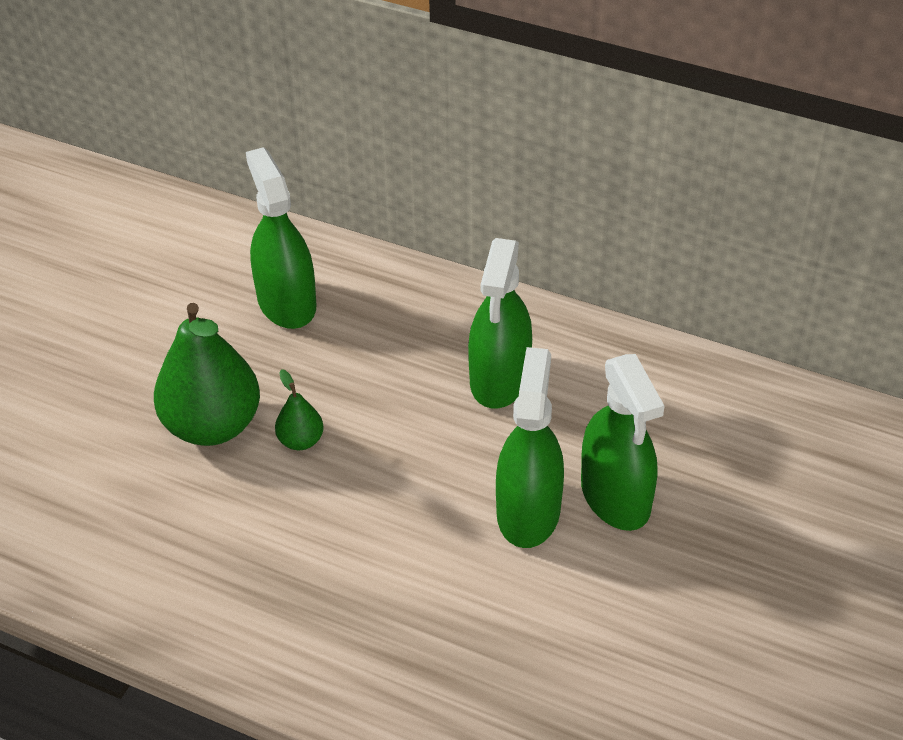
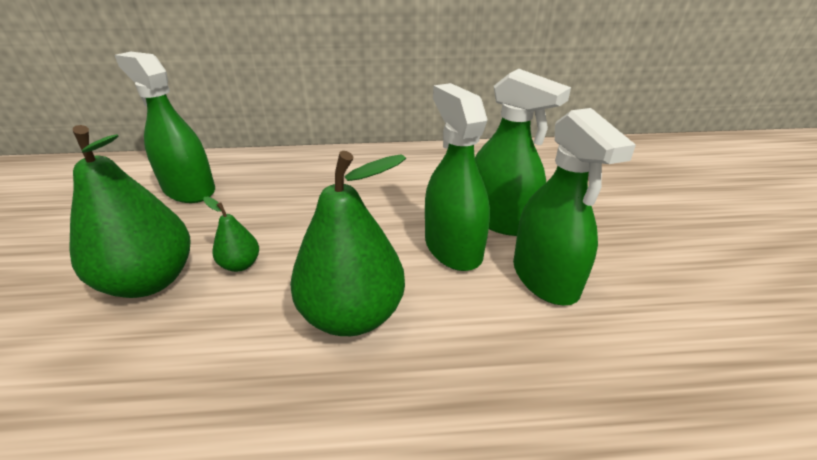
camera: 30 degrees left, 10 degrees down
green spray bottle [468,238,532,409] -> green spray bottle moved to [513,108,636,305]
none -> green pear [290,151,406,336]

